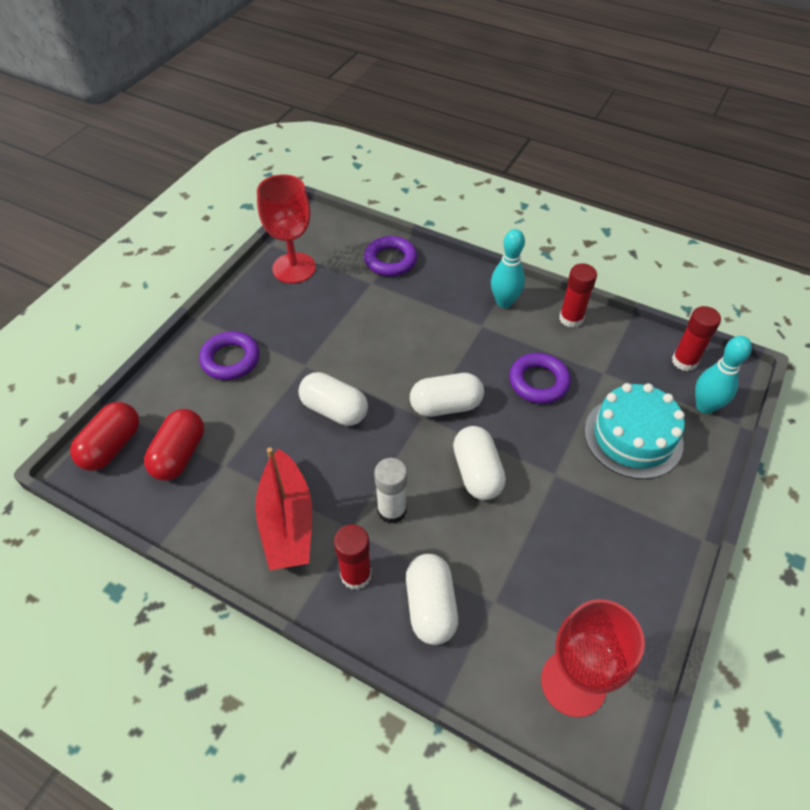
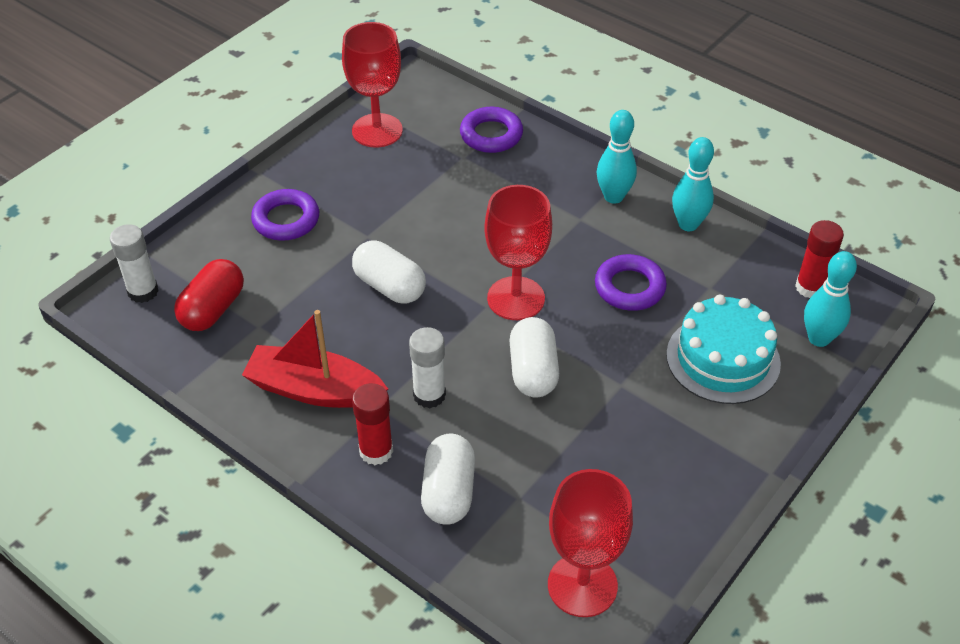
camera: 10 degrees right, 5 degrees down
red capsule [70,402,139,471] -> white glue stick [110,224,159,303]
red boat [255,447,312,570] -> red boat turned 105 degrees clockwise [242,310,388,408]
white capsule [410,373,484,417] -> red goblet [484,185,552,320]
red glue stick [559,263,597,328] -> turquoise bowling pin [672,137,714,231]

